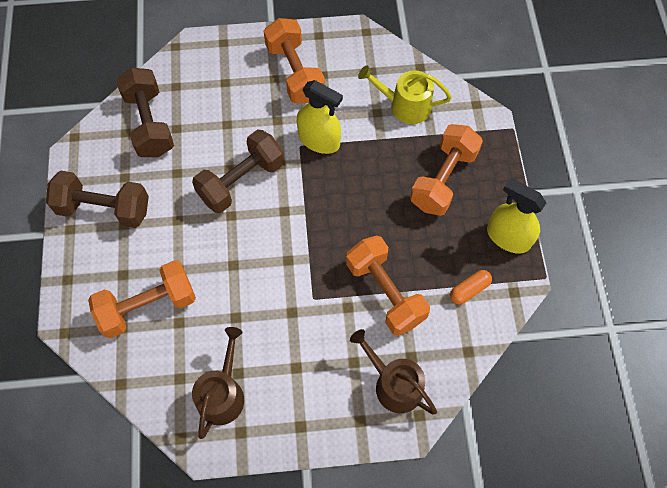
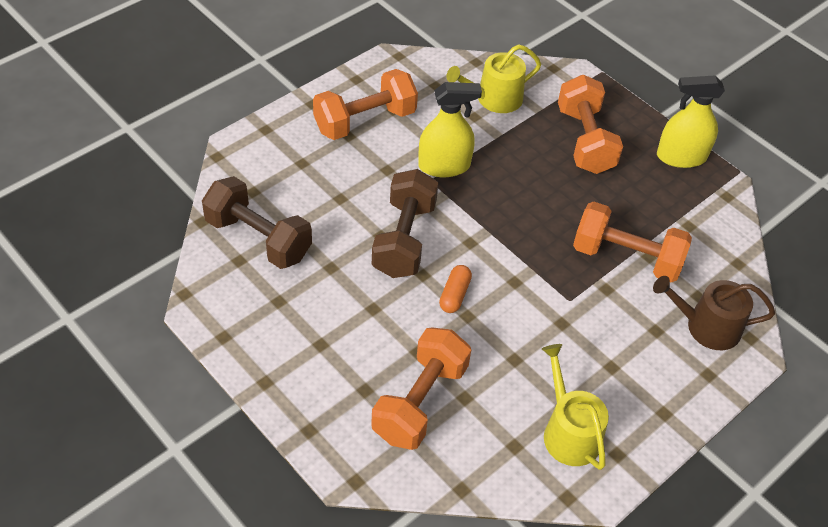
camera: 40 degrees left, 15 degrees down
brown dumbbell [46,171,149,228] -> none
brown watering can [192,327,244,439] -> yellow watering can [542,344,609,470]
orange dumbbell [264,18,325,103] -> orange dumbbell turned 60 degrees counterclockwise [313,69,418,140]
orange capsule [450,270,492,304] -> orange capsule moved to [439,265,472,313]

